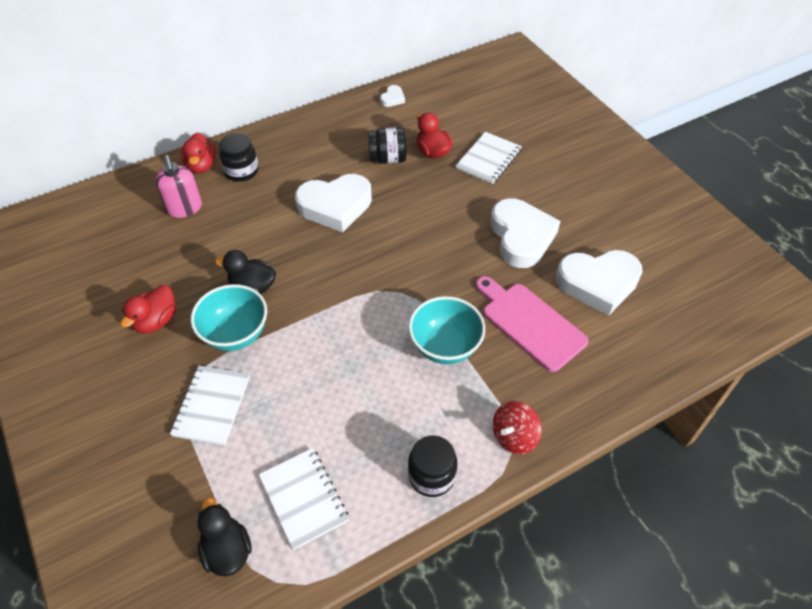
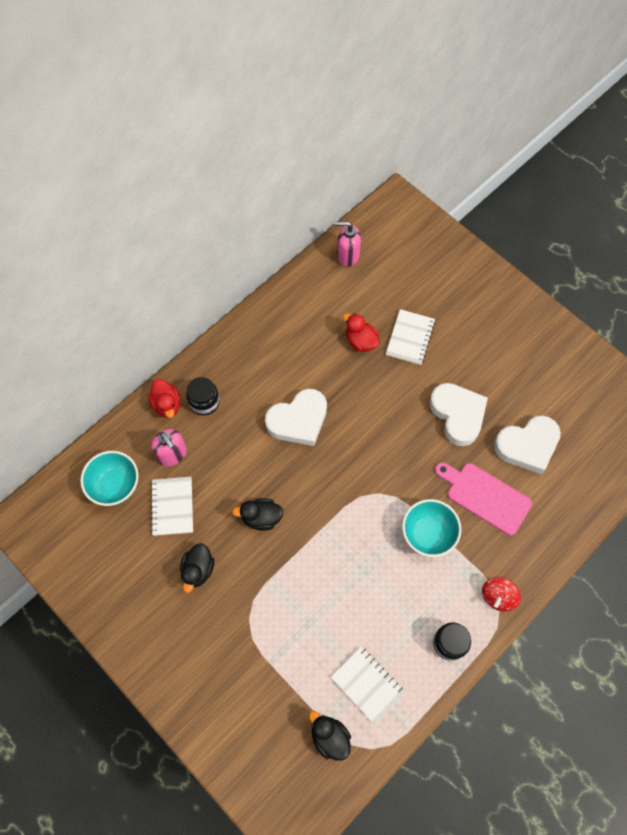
camera: 15 degrees left, 15 degrees up
red duck [120,285,176,334] -> black duck [180,543,214,593]
white notebook [170,366,250,445] -> white notebook moved to [151,477,193,536]
turquoise bowl [191,284,267,351] -> turquoise bowl moved to [80,451,139,506]
black jar [368,127,407,164] -> none
white heart [380,85,405,107] -> none
none -> pink soap dispenser [334,221,361,267]

